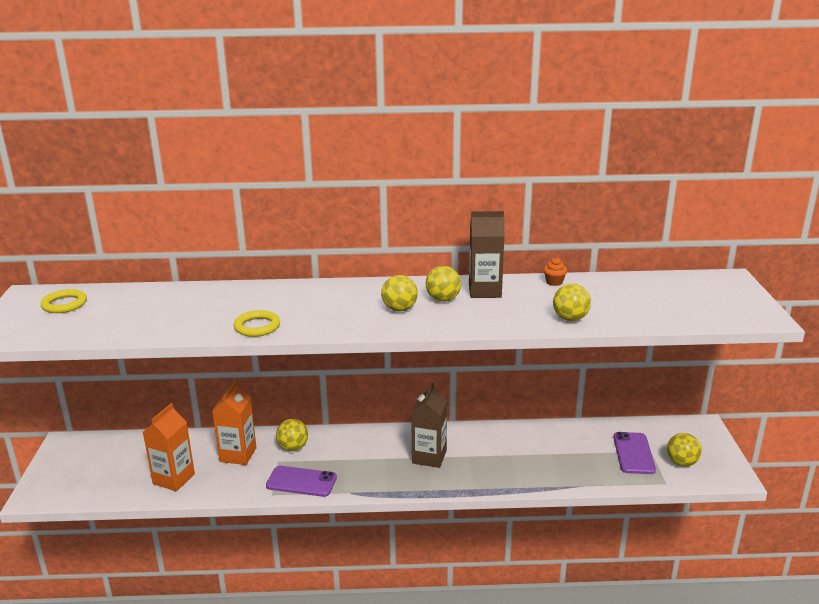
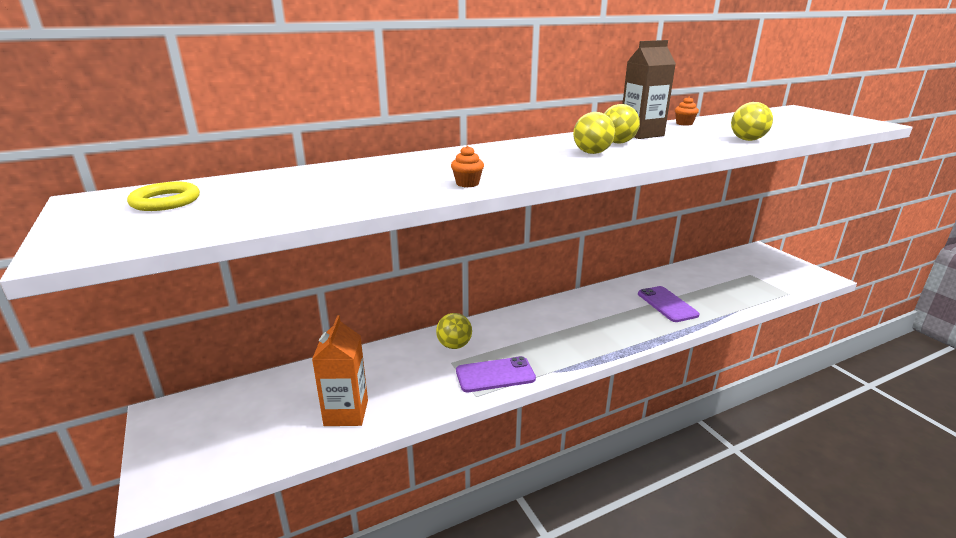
camera: 25 degrees left, 0 degrees up
orange carton [212,381,257,465] -> none
yellow ring [234,310,280,337] -> orange cupcake [451,146,484,187]
brown carton [411,383,447,468] -> none
purple phone [613,432,656,474] -> purple phone moved to [638,286,699,322]
yellow ball [667,433,702,467] -> none

